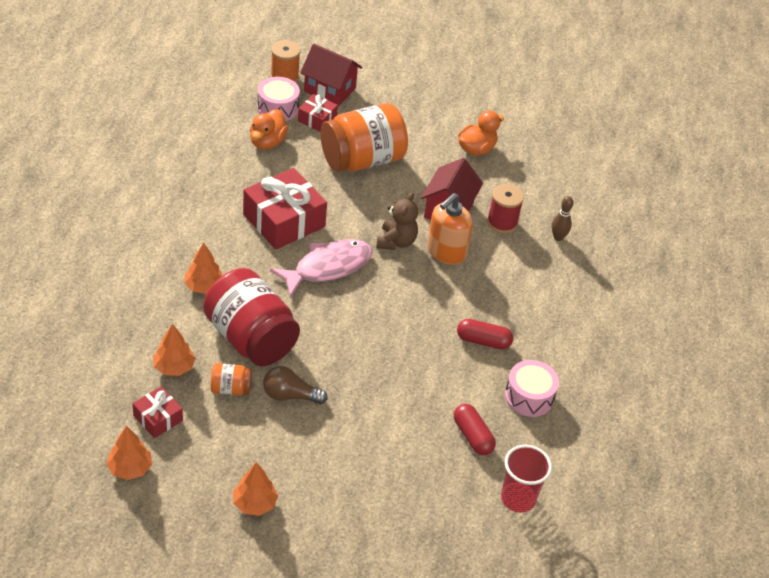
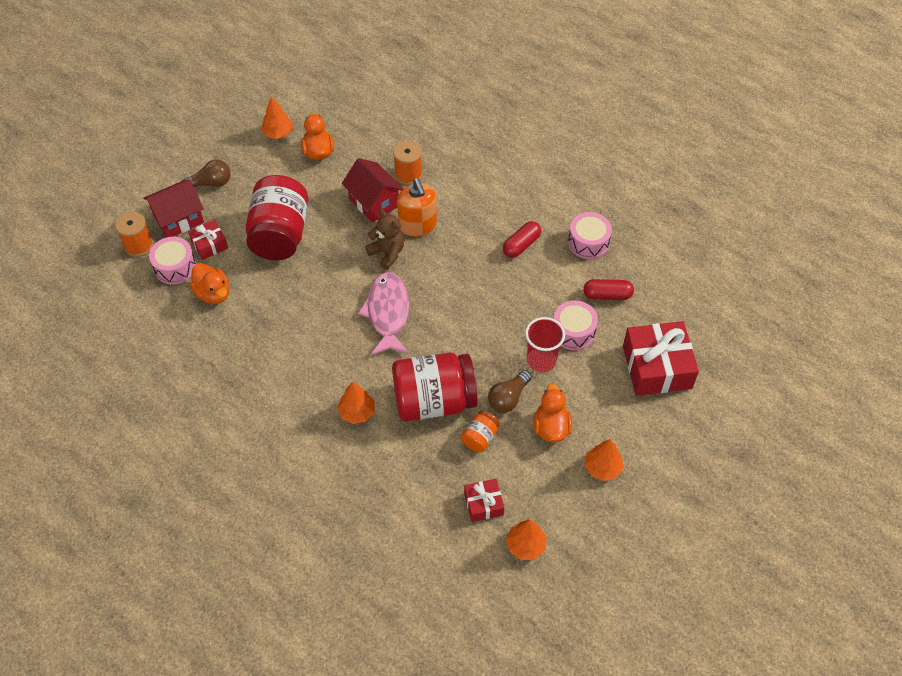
camera: 55 degrees left, 10 degrees up
orange tree [153,324,195,376] -> orange tree moved to [261,97,293,139]
red gift [243,168,327,250] -> red gift moved to [623,321,699,396]
orange jar [320,103,408,172] -> red jar [246,175,308,260]
red spool [487,184,524,233] -> orange spool [393,141,422,185]
red cup [501,445,552,513] -> red cup moved to [525,317,565,372]
brown bowling pin [552,196,574,241] -> none
none -> brown light bulb [181,160,230,187]
none -> orange duck [534,384,572,442]
none -> pink drum [554,300,598,350]

